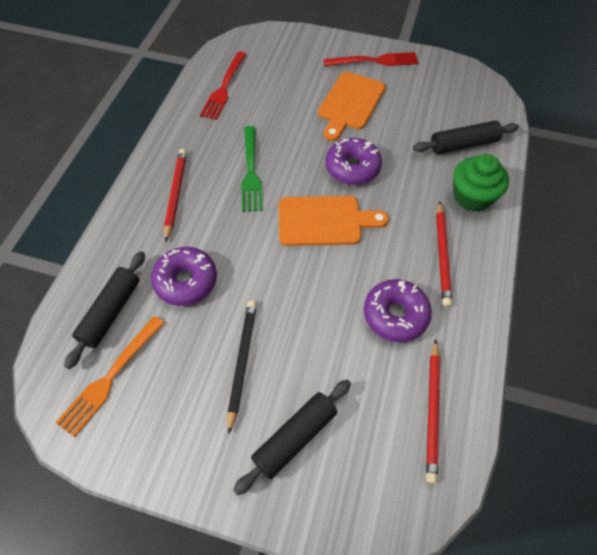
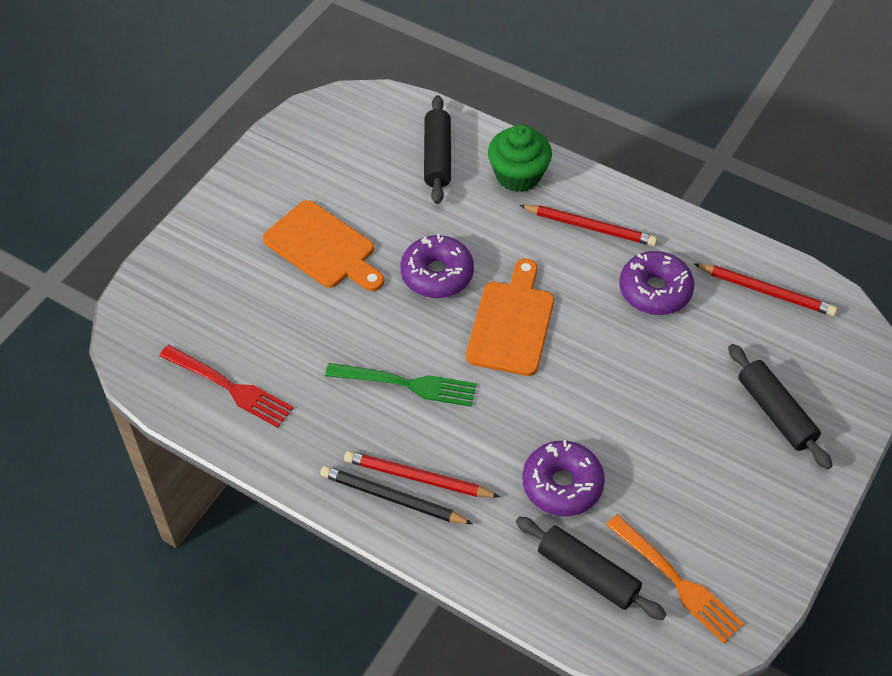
camera: 75 degrees left, 5 degrees down
black pencil [227,300,257,434] -> black pencil moved to [320,466,473,524]
red fork [324,52,418,66] -> none

